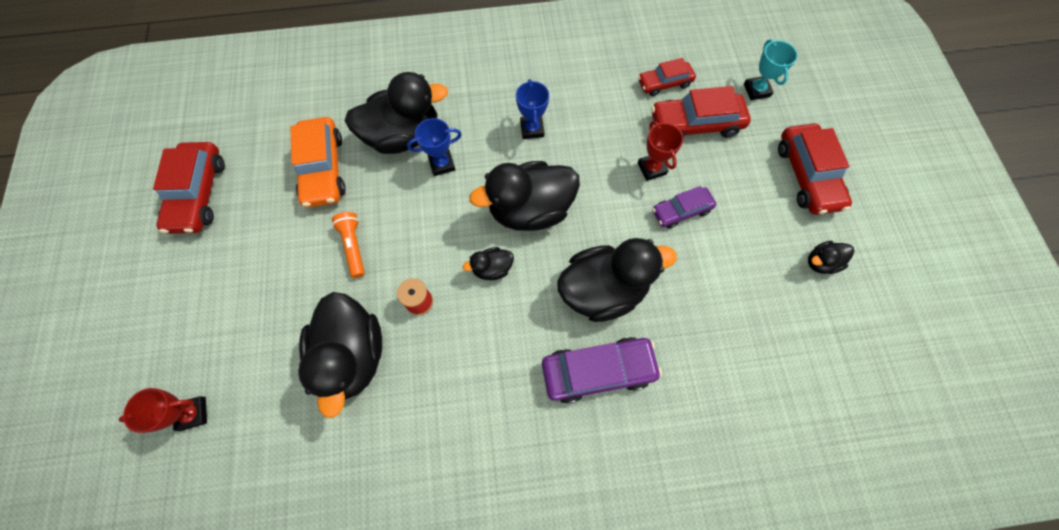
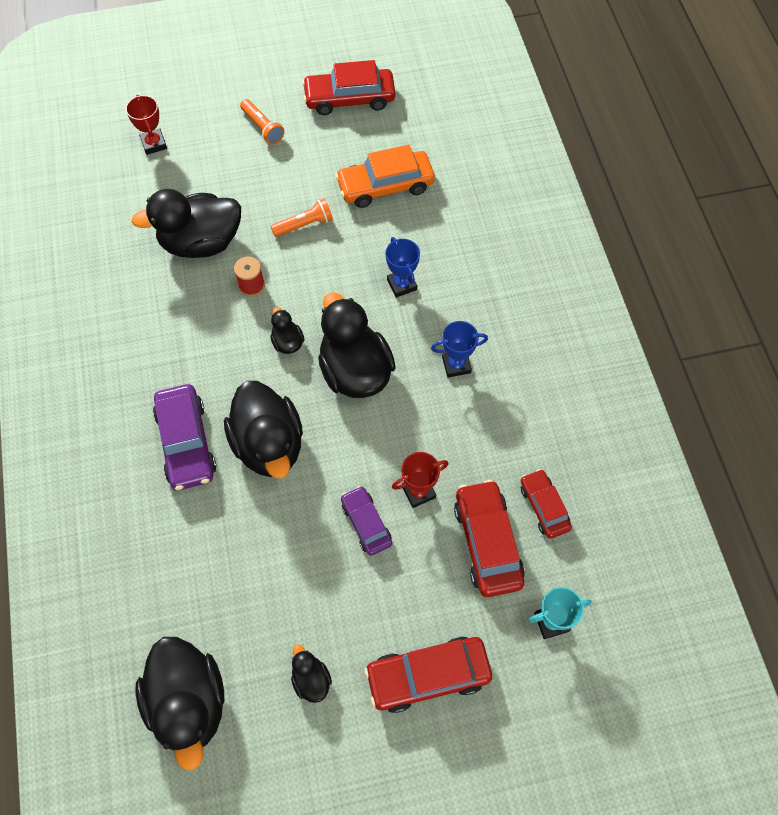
camera: 85 degrees right, 5 degrees down
black duck [345,72,448,154] -> black duck moved to [135,637,224,770]
none -> orange flashlight [240,99,284,144]

